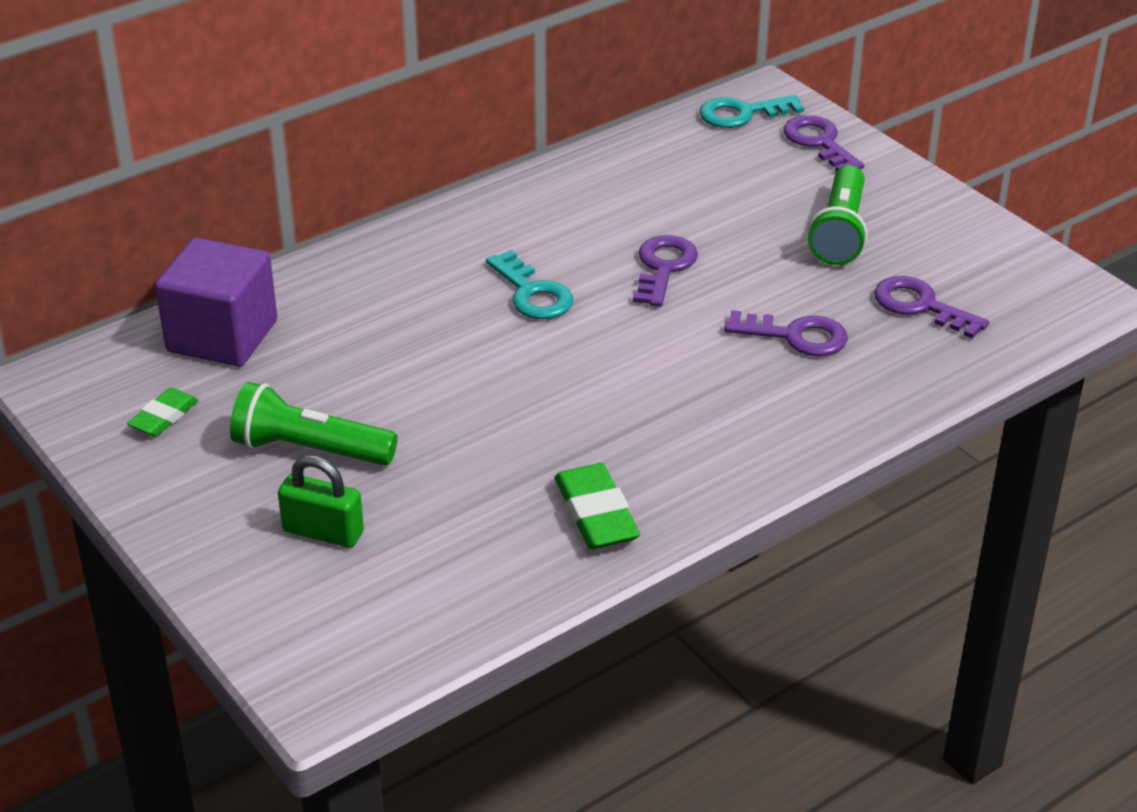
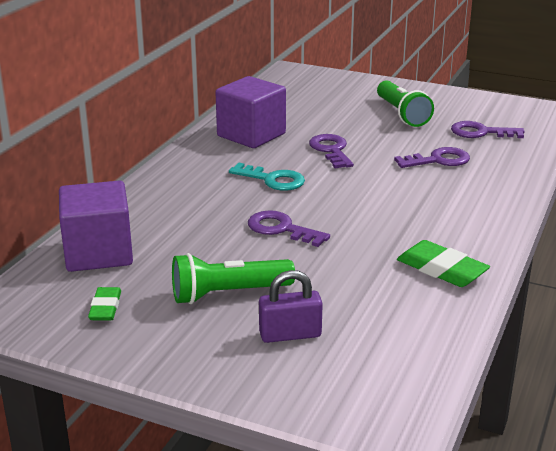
camera: 30 degrees left, 10 degrees down
green padlock [278,455,364,548] -> purple padlock [259,270,323,343]
turquoise key [699,95,804,128] -> none
purple key [783,115,864,171] -> purple key moved to [248,210,330,247]
none -> purple cube [215,76,286,148]

